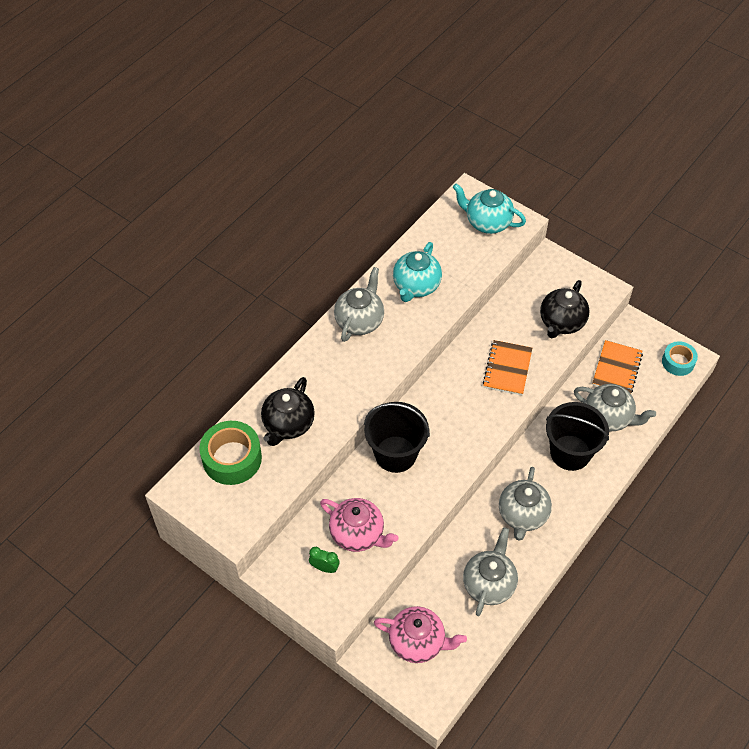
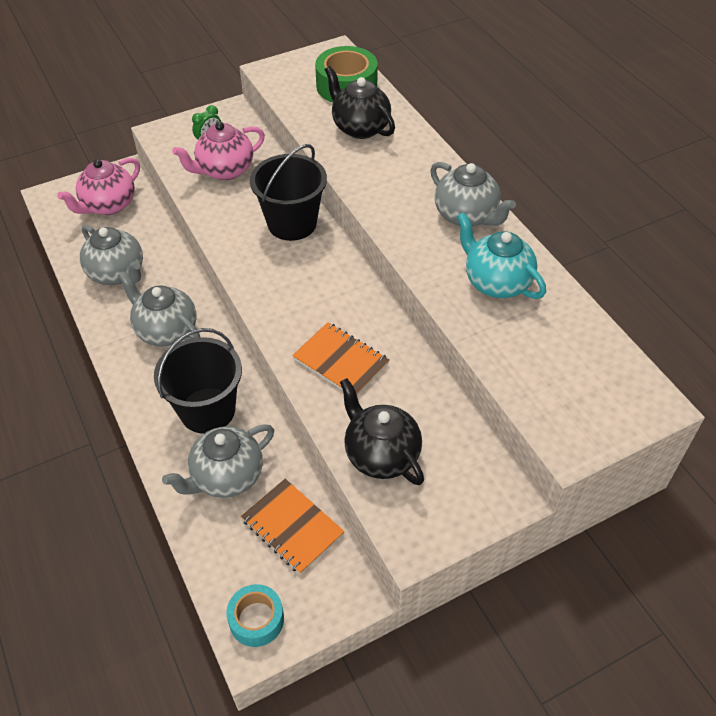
camera: 115 degrees right, 5 degrees down
turquoise teapot [453,183,526,234] -> none

